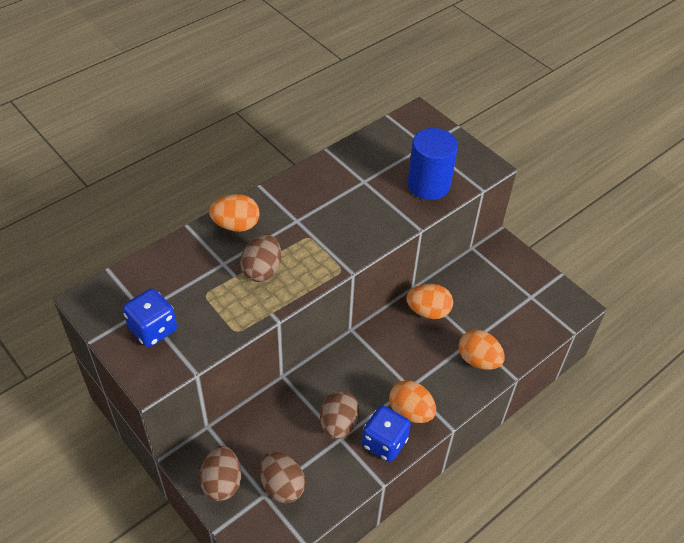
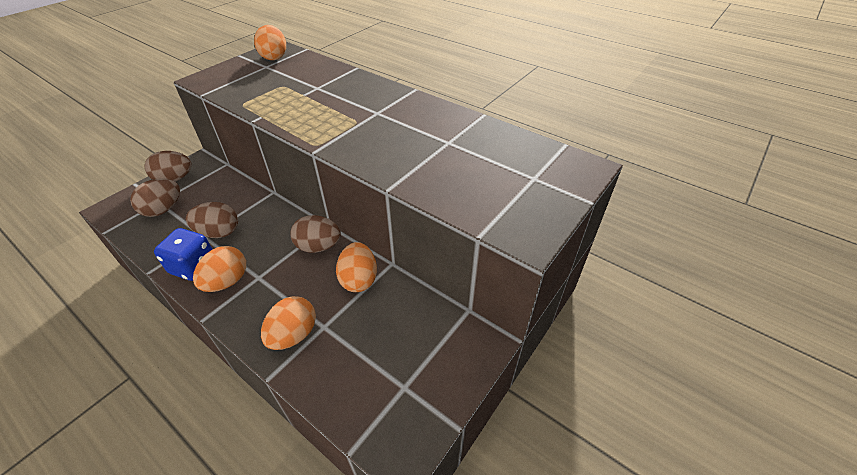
camera: 80 degrees right, 5 degrees down
blue dice [123,288,177,347] -> none
orange egg [209,194,260,232] -> orange egg moved to [254,25,286,60]
brown egg [240,234,281,282] -> brown egg moved to [290,215,341,253]
blue cylinder [407,128,458,200] -> none

